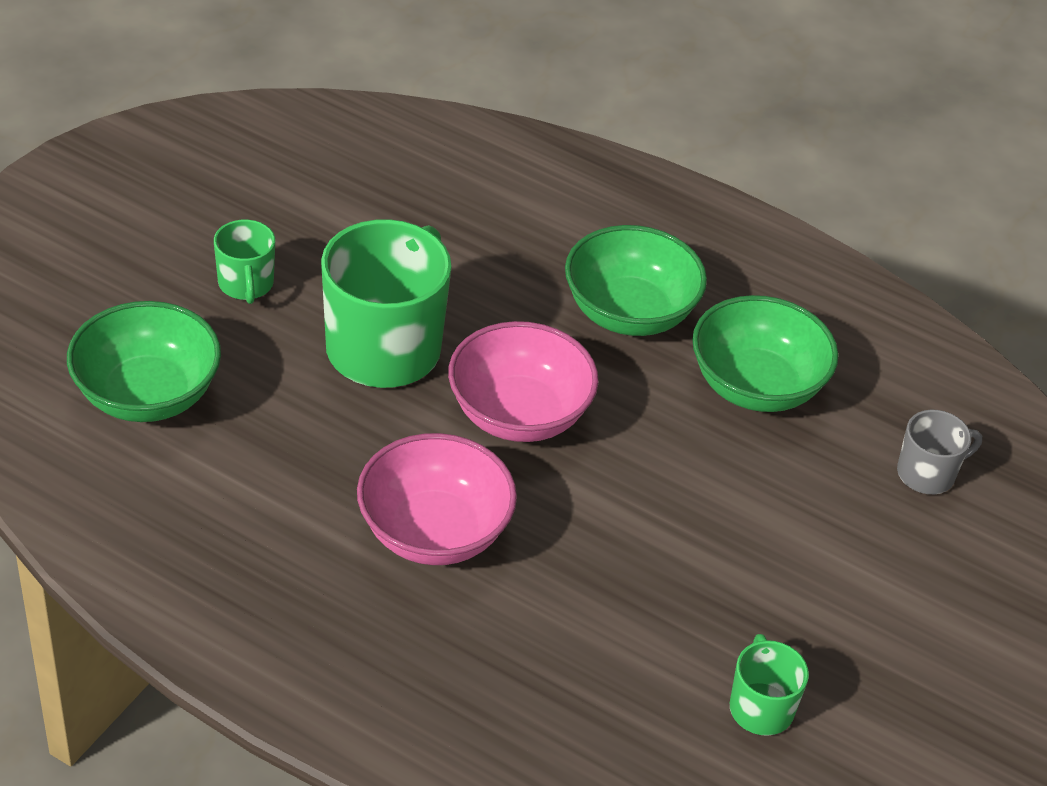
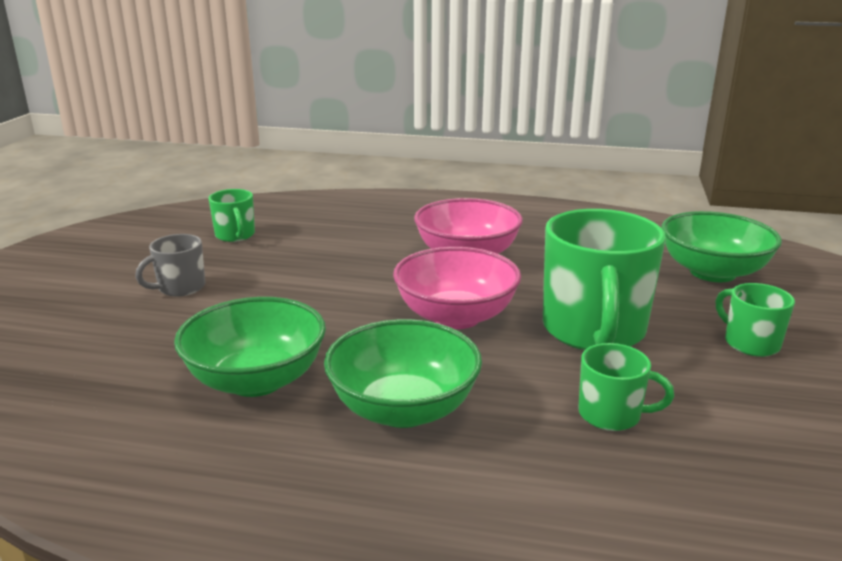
camera: 165 degrees right, 20 degrees down
grey mug [897,410,982,494] -> grey mug moved to [135,234,205,296]
none -> green mug [578,343,674,431]

